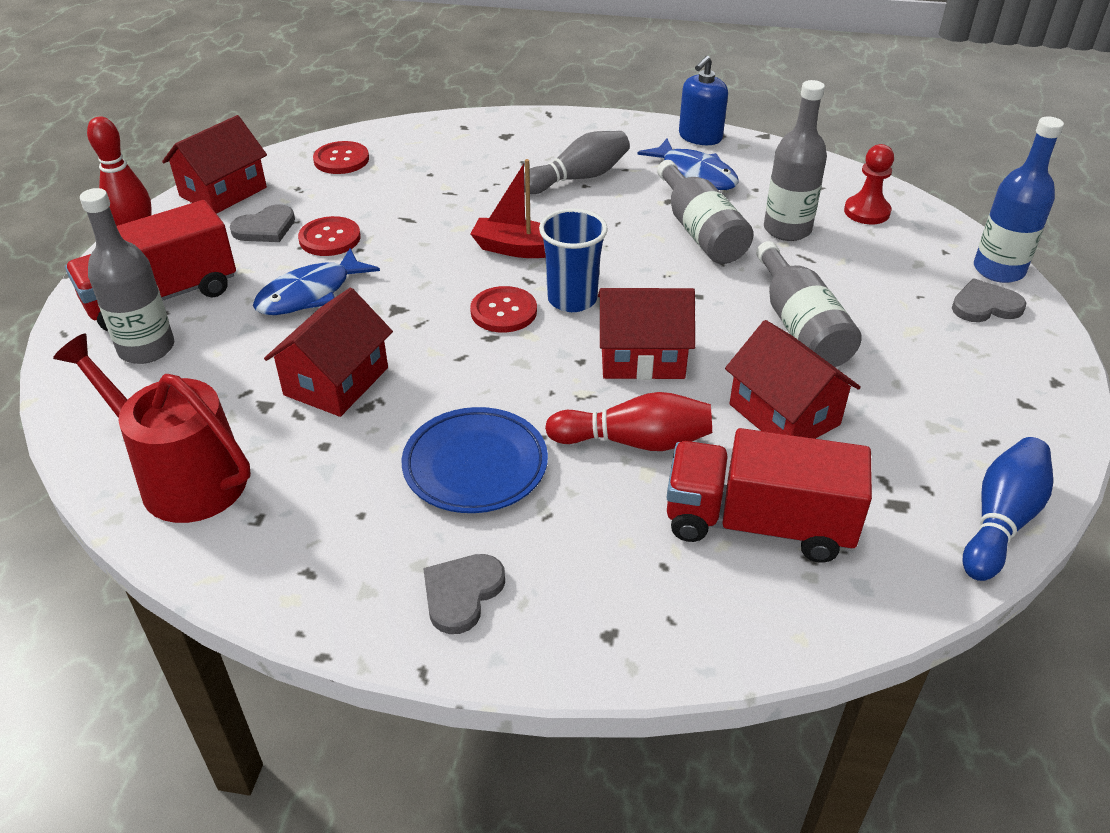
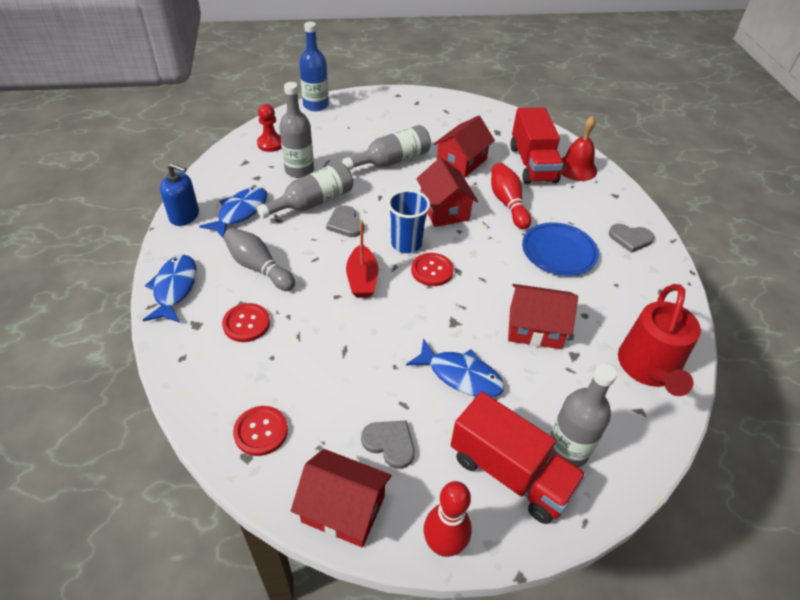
camera: 110 degrees left, 5 degrees up
red button [298,216,361,256] -> red button moved to [222,303,270,342]
grey heart [952,278,1026,322] -> grey heart moved to [326,205,364,237]
blue bowling pin [963,437,1053,581] -> none
none -> blue fish [143,255,197,323]
none -> red bell [560,116,597,181]

